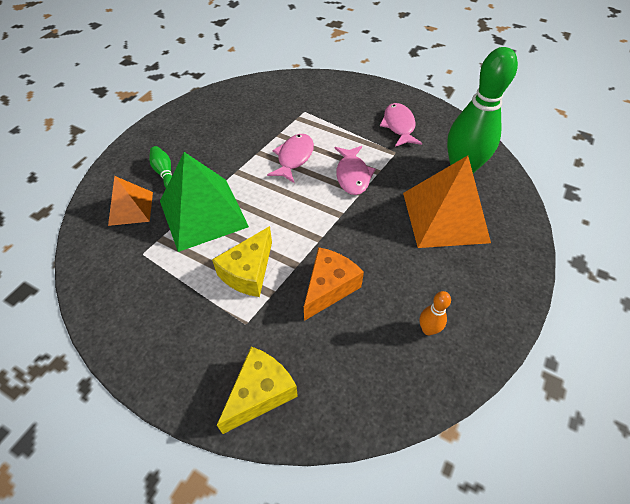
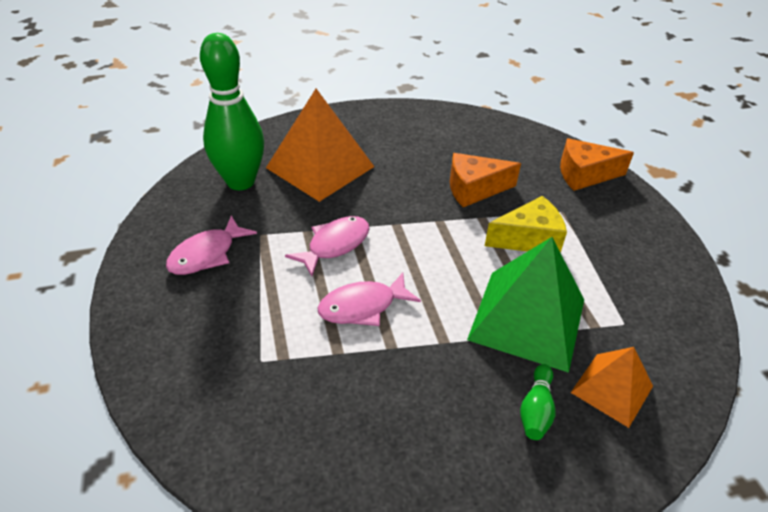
camera: 135 degrees left, 10 degrees down
yellow cheese [217,346,298,434] -> orange cheese [560,138,634,191]
orange bowling pin [419,291,451,335] -> none

